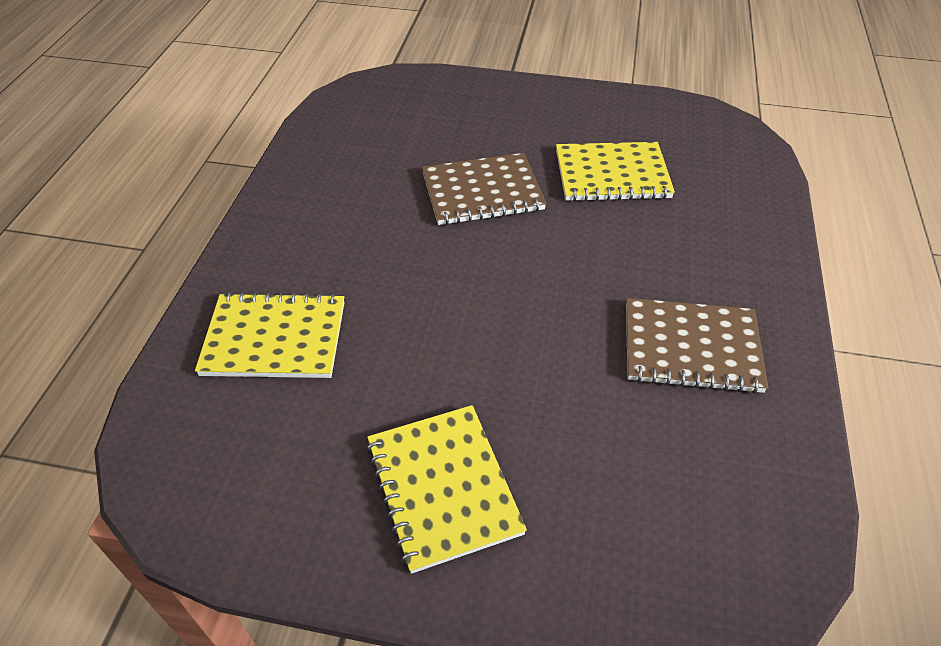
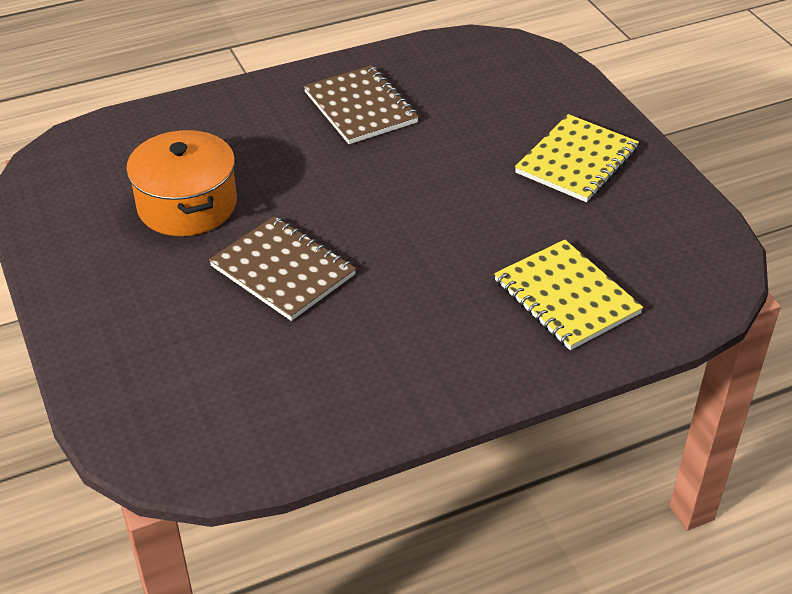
camera: 125 degrees left, 5 degrees down
yellow notebook [556,142,675,201] -> orange pot [126,130,237,236]

